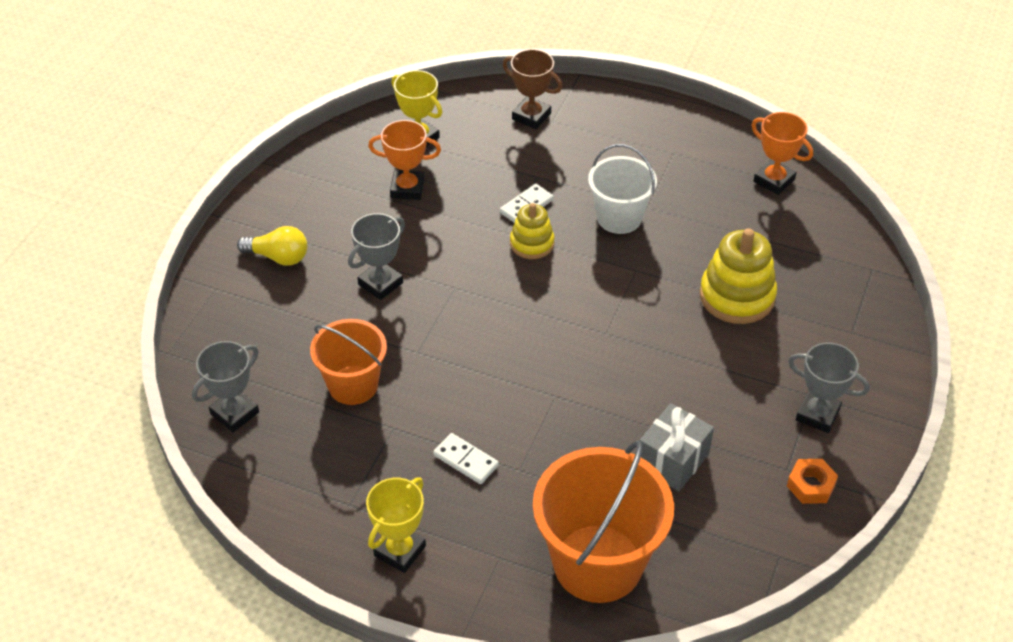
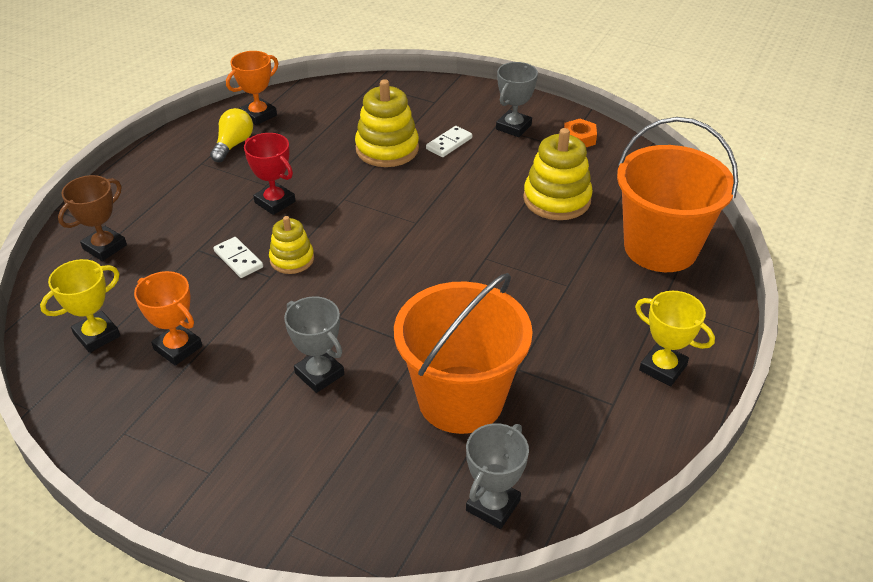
camera: 85 degrees left, 5 degrees down
grey trophy [192,341,259,432] -> grey trophy turned 75 degrees clockwise [466,423,529,529]
yellow light bulb [237,226,307,266] -> yellow light bulb moved to [210,108,253,162]
orange bucket [310,319,387,405] -> orange bucket [394,273,533,434], size x1.63
orange trophy [368,120,441,200] -> orange trophy turned 60 degrees counterclockwise [134,271,202,366]
white domino [433,433,499,484] -> white domino moved to [426,126,472,157]
white bucket [588,144,657,234] -> red trophy [244,133,295,215]
grey gift [639,403,714,491] -> yellow stacking toy [523,128,593,220]

